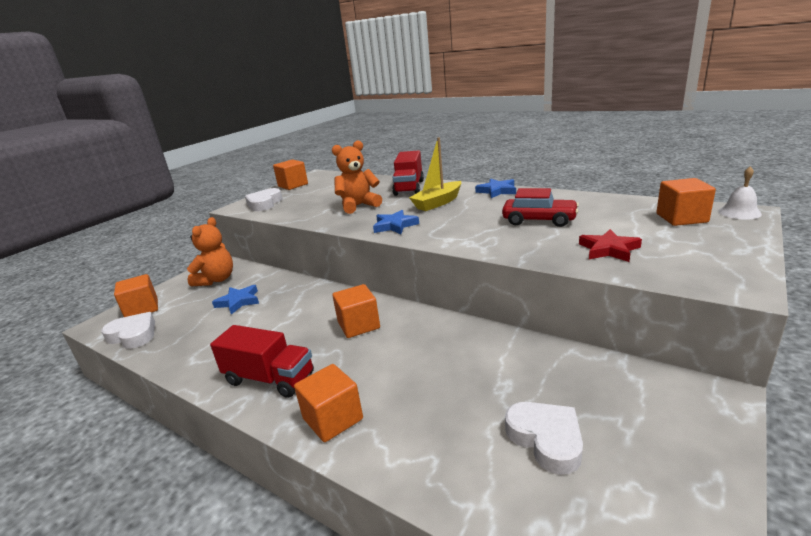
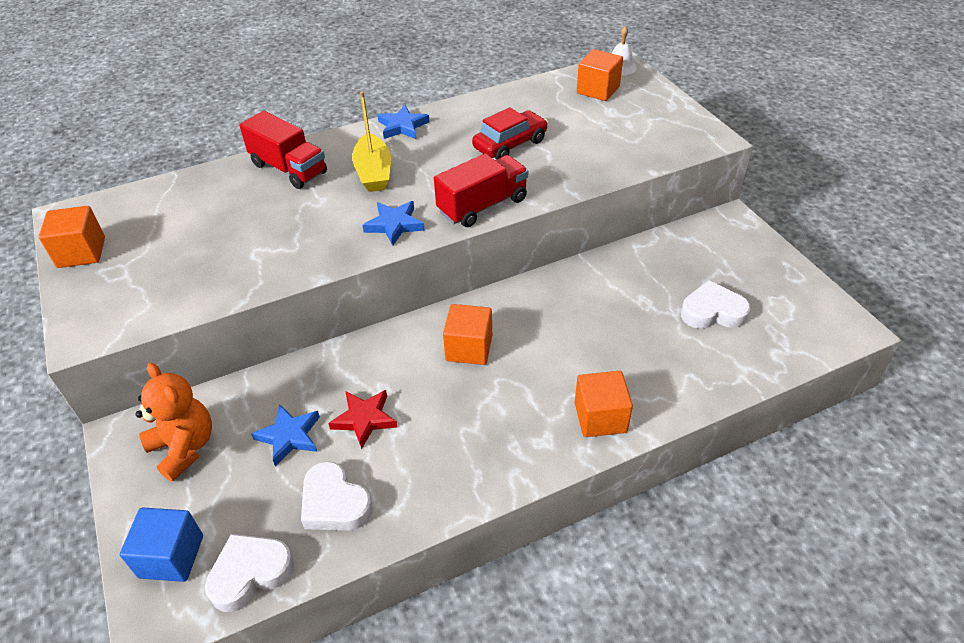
camera: 60 degrees left, 20 degrees up
orange cube [114,274,158,317] -> blue cube [120,508,203,582]
red truck [210,325,314,398] -> red truck moved to [434,153,528,227]
white heart [245,188,282,211] -> white heart moved to [301,461,373,530]
orange teddy bear [332,141,382,214] -> none
red star [579,229,642,262] -> red star moved to [328,390,397,449]

